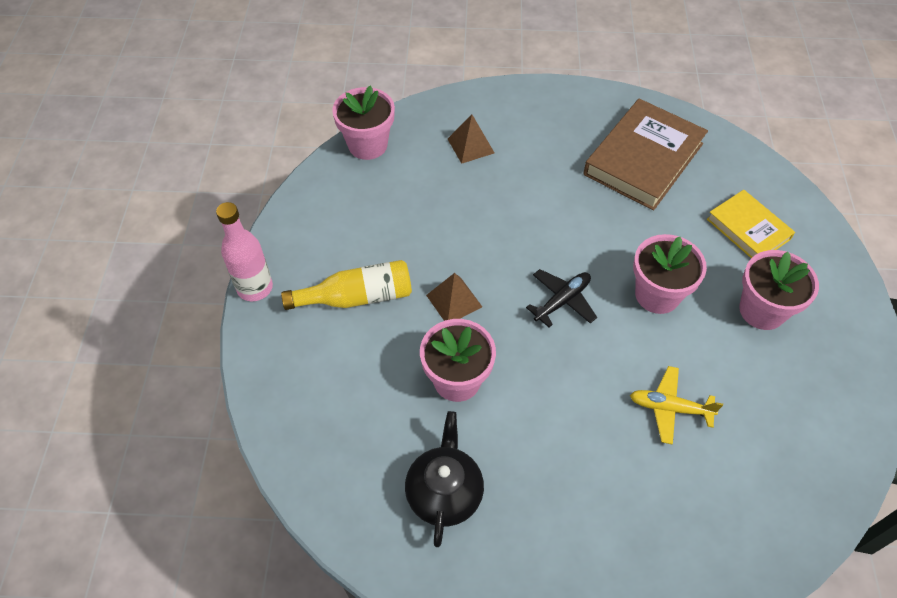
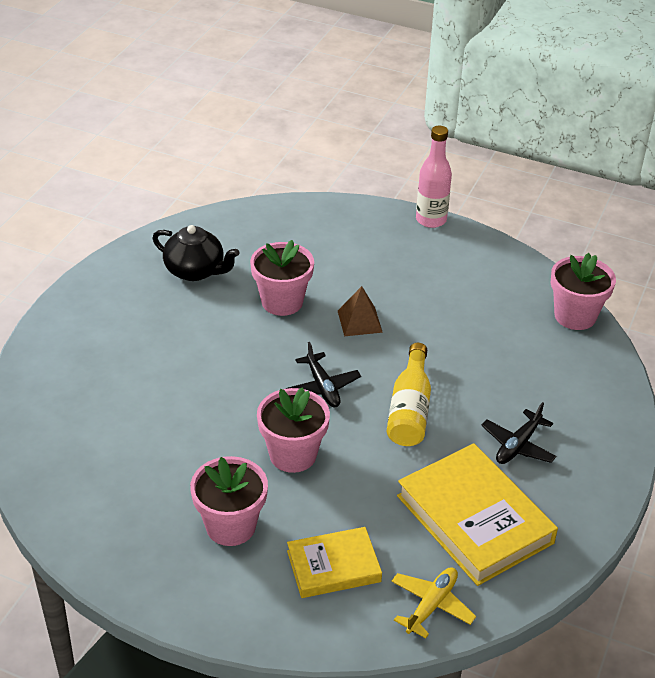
camera: 110 degrees right, 15 degrees down
yellow bottle [281,260,412,310] -> yellow bottle moved to [387,343,431,446]
brown pyramid [448,115,494,164] -> none
brown book [583,99,708,211] -> yellow book [397,443,558,586]
yellow plane [630,366,723,444] -> yellow plane moved to [391,567,476,638]
none -> black plane [481,402,556,464]

